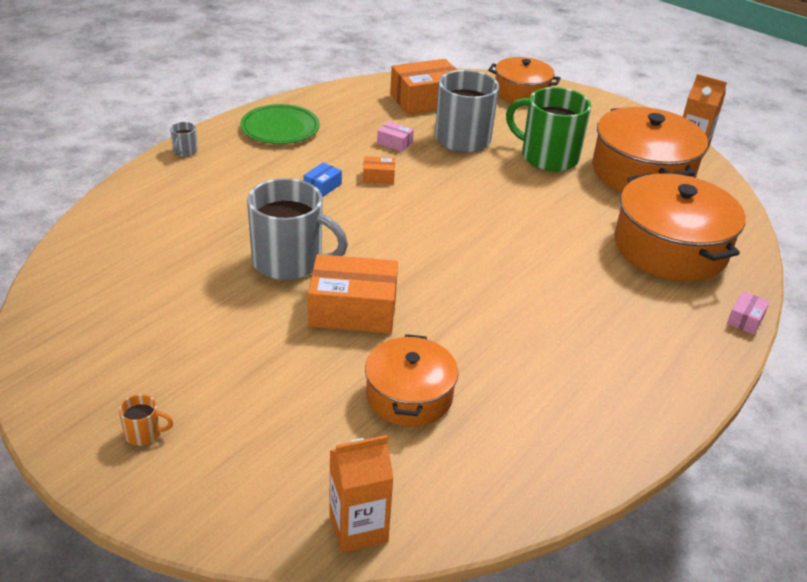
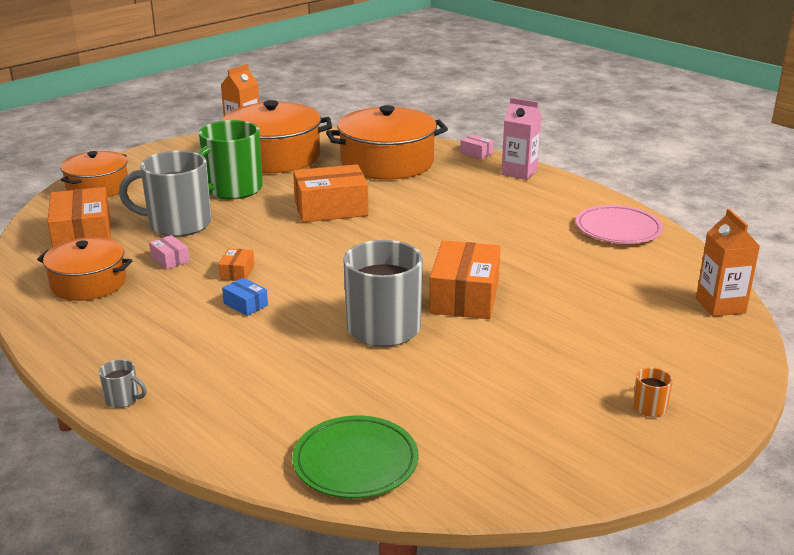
camera: 80 degrees left, 10 degrees down
green plate [240,104,320,144] -> green plate moved to [292,415,419,498]
orange pot [365,334,458,427] -> orange pot moved to [37,237,133,301]
pink box [377,121,414,152] -> pink box turned 75 degrees counterclockwise [149,235,189,270]
none -> orange box [293,164,369,222]
none -> pink carton [501,98,542,180]
none -> pink plate [576,205,663,244]

